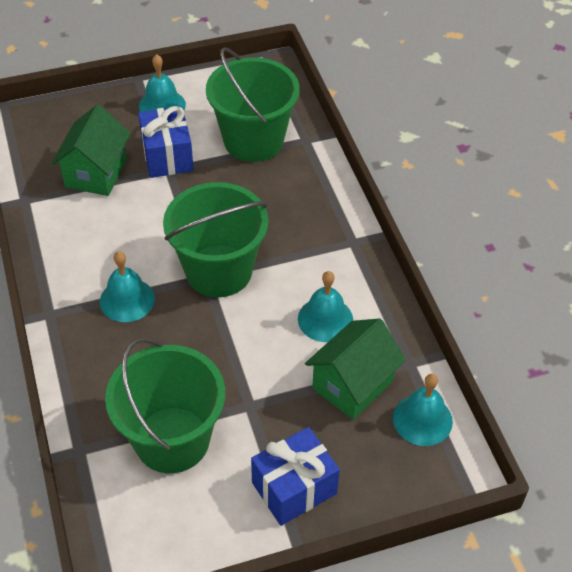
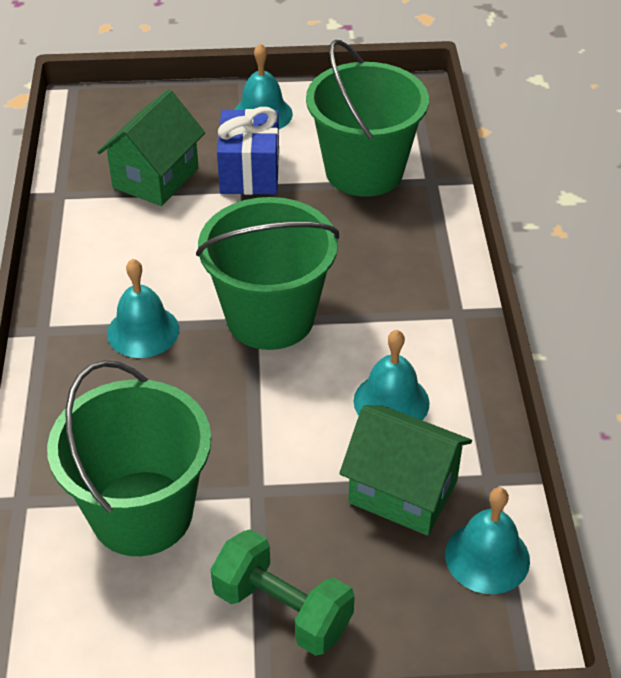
camera: 15 degrees right, 5 degrees down
blue gift [251,427,340,526] -> green dumbbell [211,529,355,656]
green house [305,318,406,420] -> green house turned 60 degrees clockwise [339,405,472,536]

